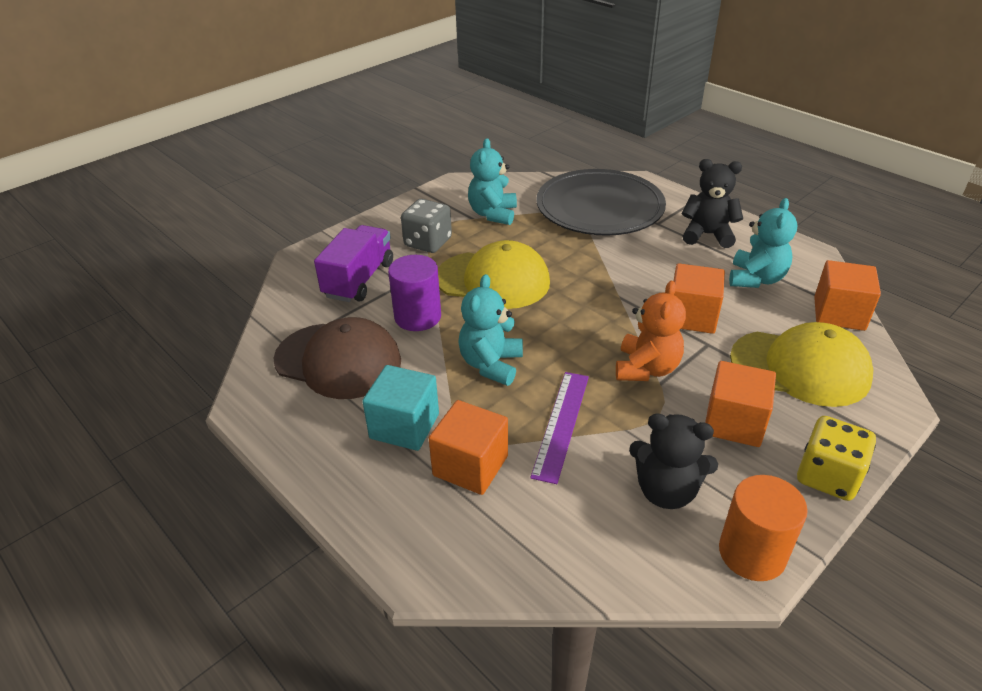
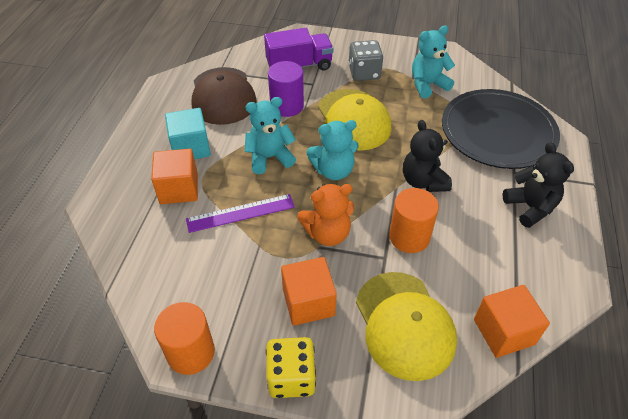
camera: 55 degrees right, 10 degrees up
black teddy bear [629,413,718,509] -> black teddy bear moved to [403,120,452,192]
orange cube [674,263,725,334] -> orange cylinder [389,188,439,253]
turquoise teddy bear [729,198,797,288] -> turquoise teddy bear moved to [306,120,359,180]

